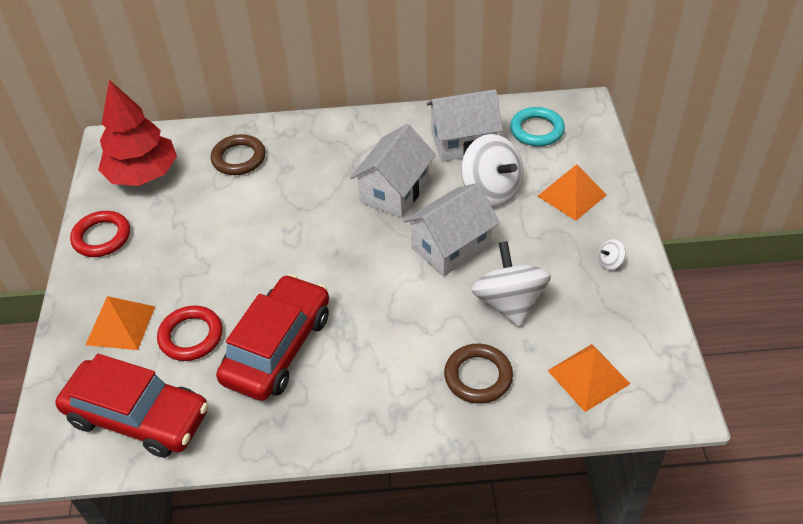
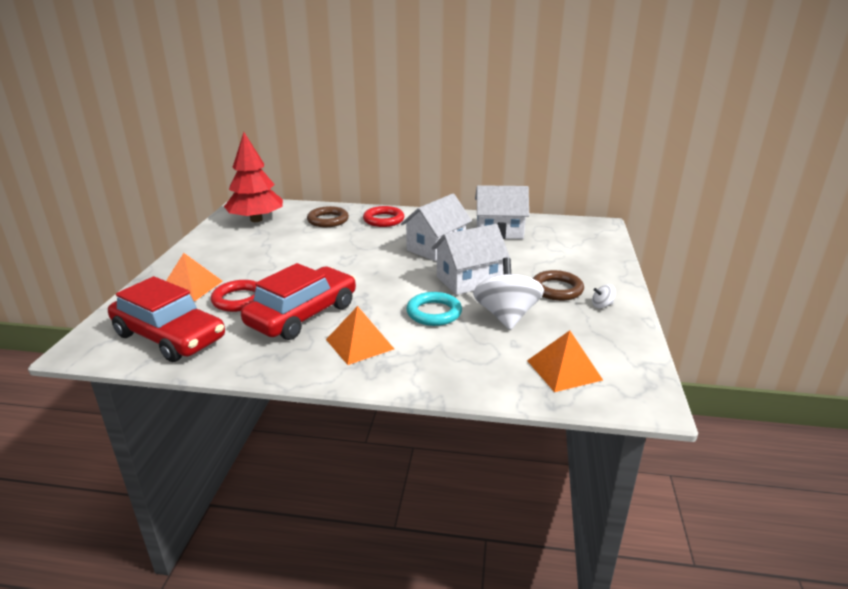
camera: 10 degrees right, 20 degrees down
red ring [70,211,130,257] -> red ring moved to [363,206,404,227]
brown ring [444,344,513,404] -> brown ring moved to [533,270,584,301]
white spinning top [461,134,524,207] -> none
turquoise ring [510,107,565,147] -> turquoise ring moved to [406,292,462,326]
orange pyramid [538,164,607,221] -> orange pyramid moved to [326,306,394,365]

